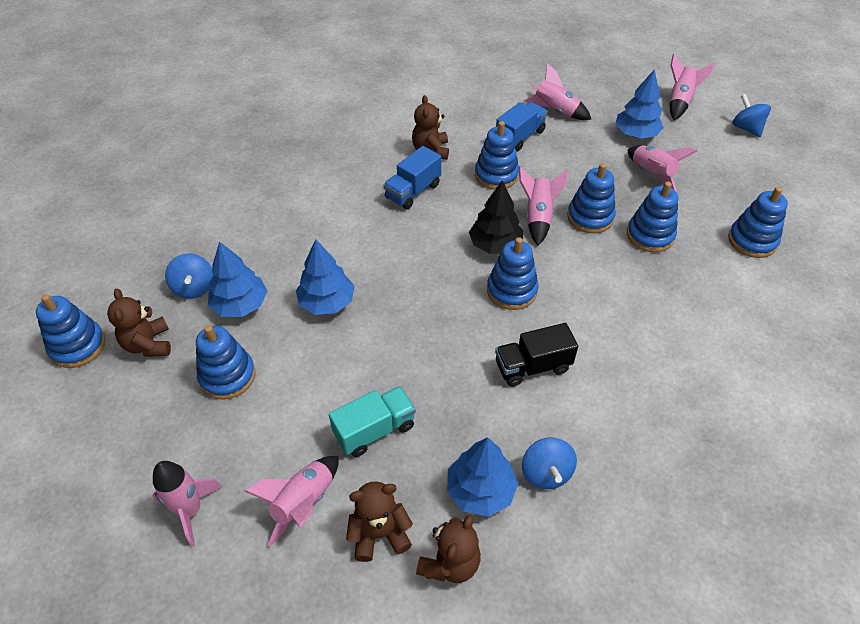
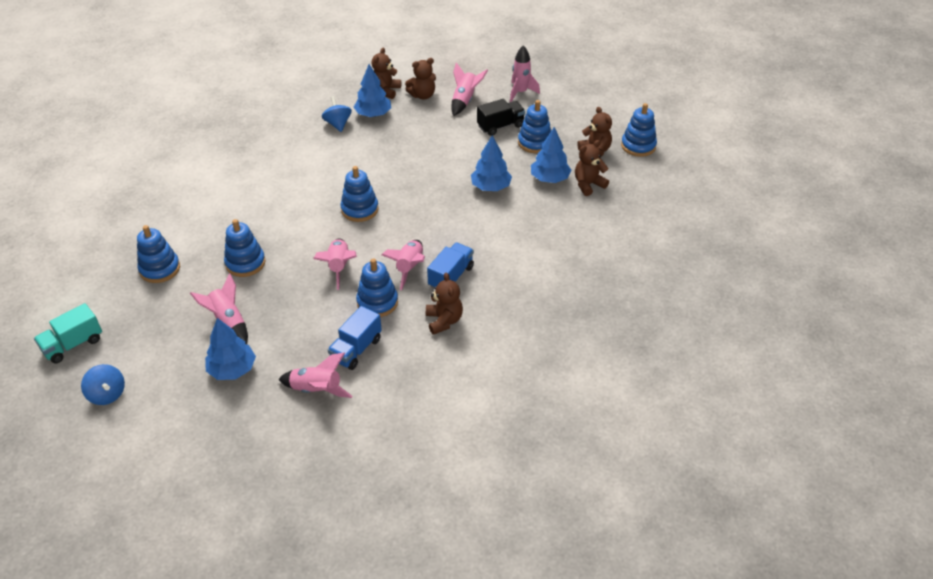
camera: 170 degrees right, 5 degrees down
blue spinning top [165,253,214,299] -> brown teddy bear [575,140,609,196]
turquoise truck [329,386,416,457] -> turquoise truck moved to [34,303,102,364]
black tree [469,181,523,254] -> none
black truck [495,323,578,387] -> black truck moved to [477,99,525,136]
blue stacking toy [567,163,616,233] -> none
pink rocket [670,54,715,120] -> pink rocket moved to [382,240,425,290]

